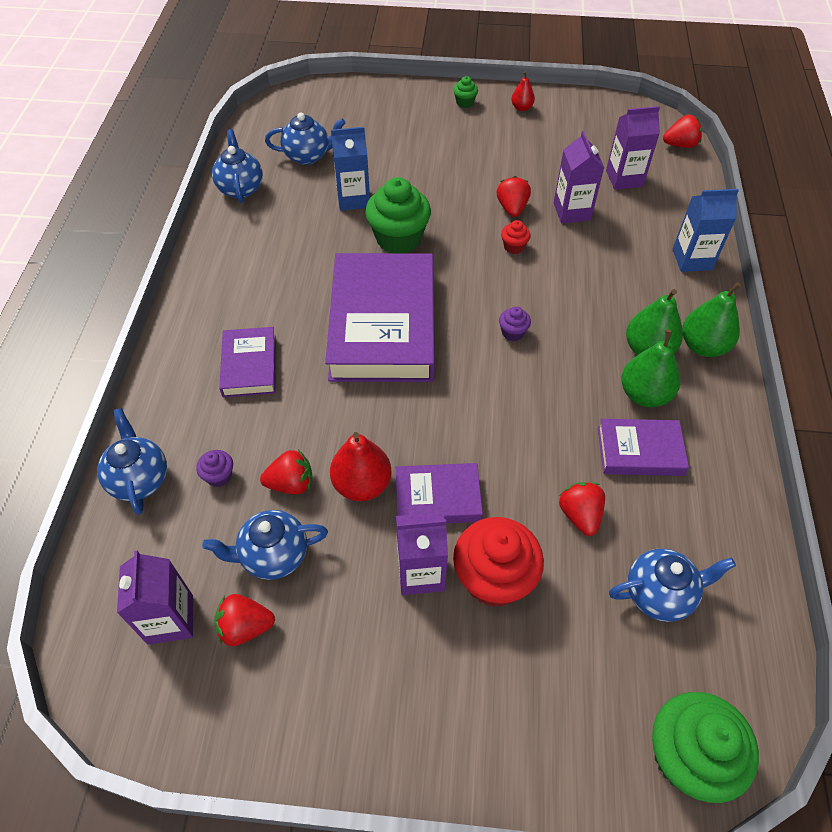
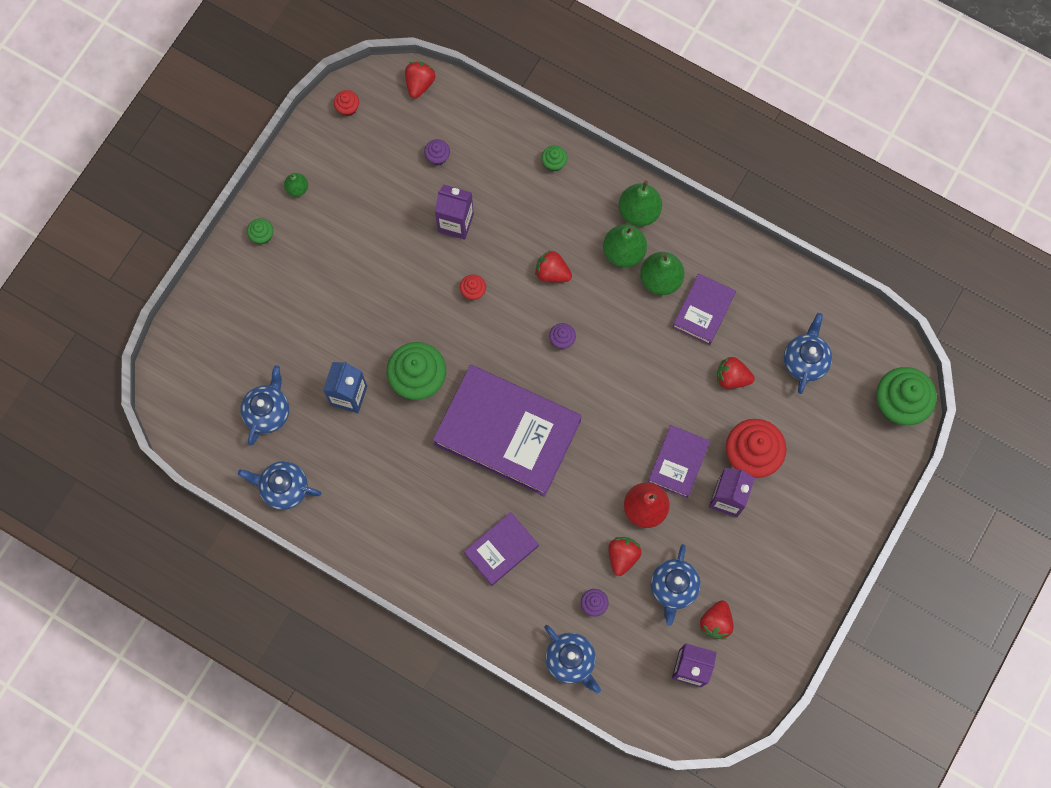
camera: 65 degrees left, 20 degrees up
blue teapot [97,408,167,515] -> blue teapot turned 135 degrees counterclockwise [544,625,601,693]
purple book [219,327,276,397] -> purple book turned 60 degrees counterclockwise [464,512,539,586]
red strawberry [497,176,531,217] -> red strawberry moved to [535,251,572,282]
red pear [511,72,535,111] -> green pear [284,173,308,197]
purple carton [606,106,660,190] -> purple cupcake [424,139,450,165]
blue carton [673,189,739,272] -> green cupcake [541,145,567,172]
none -> red cupcake [334,90,359,116]

